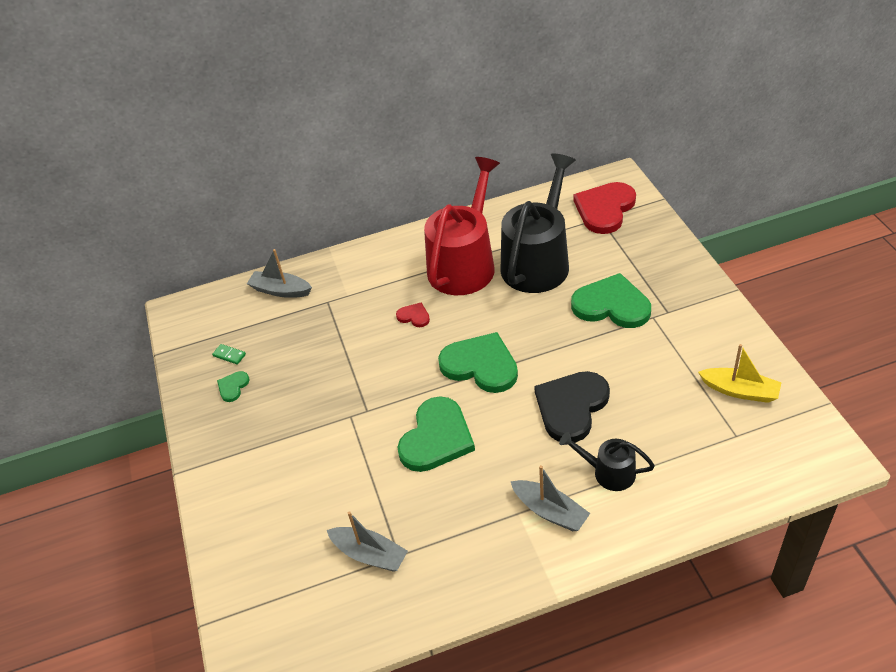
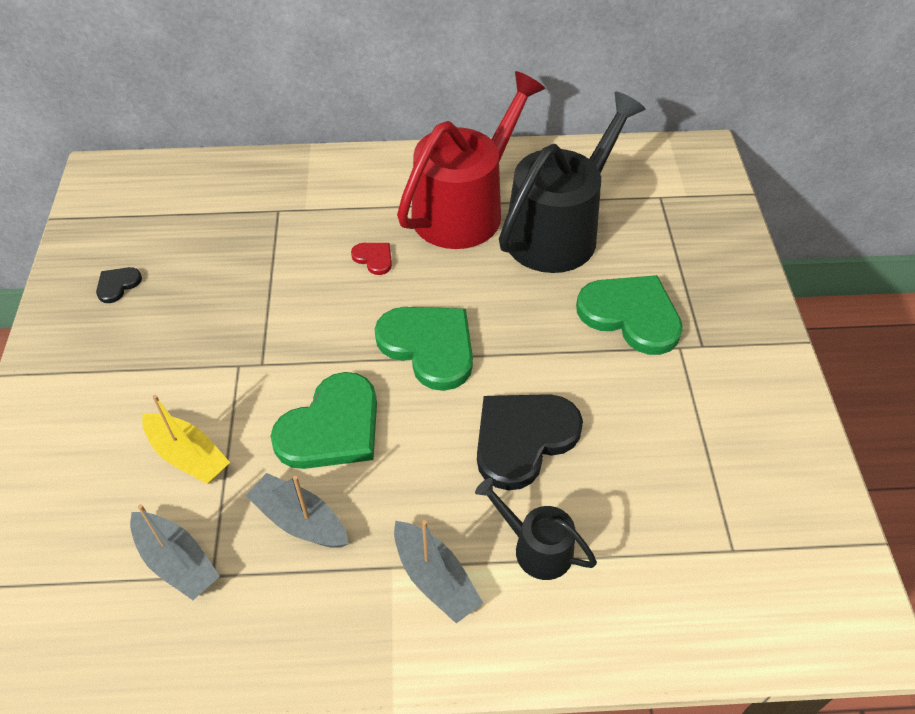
camera: 10 degrees right, 5 degrees up
green domino [212,344,246,365] -> none
green heart [217,371,250,402] -> black heart [96,267,142,303]
grey boat [247,249,312,298] -> grey boat moved to [246,473,349,548]
red heart [573,182,636,234] -> none
yellow boat [698,344,782,403] -> yellow boat moved to [142,395,230,484]

